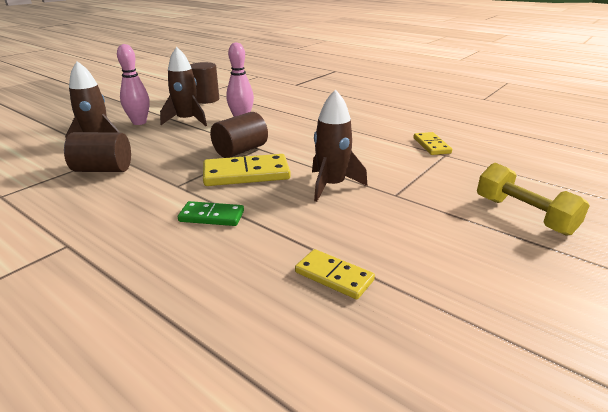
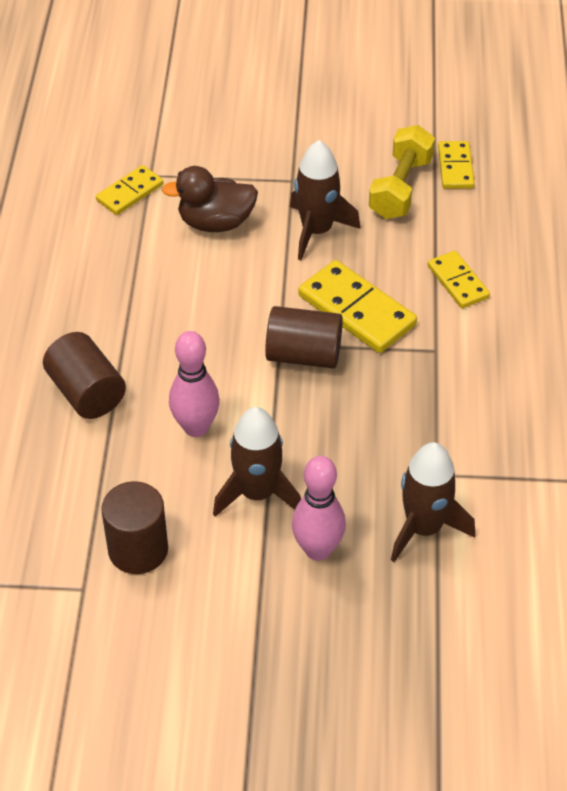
camera: 125 degrees left, 20 degrees up
brown cylinder [64,132,131,172] -> brown cylinder moved to [43,332,126,419]
green domino [178,201,244,226] -> yellow domino [428,251,490,308]
yellow dumbbell [477,163,590,236] -> yellow dumbbell moved to [369,125,435,219]
none -> brown duck [162,166,258,232]

